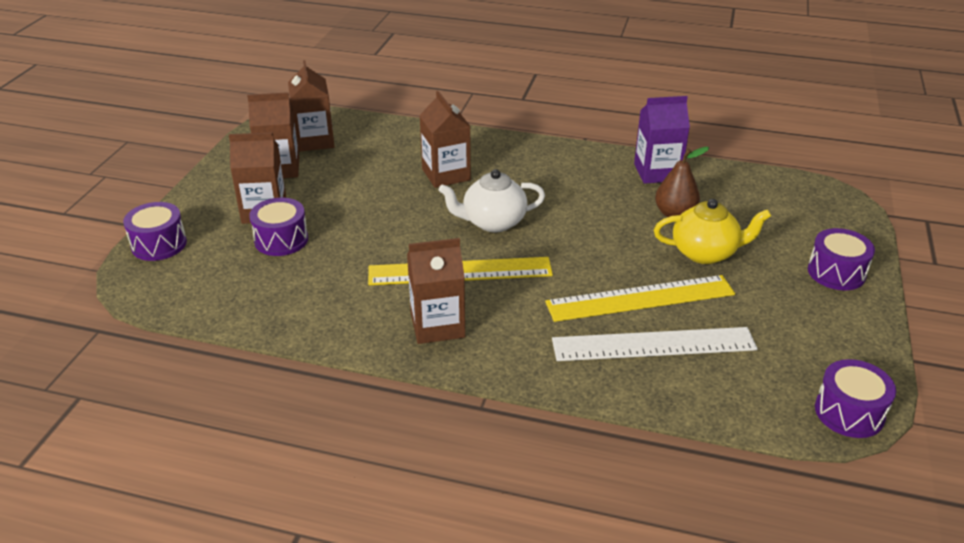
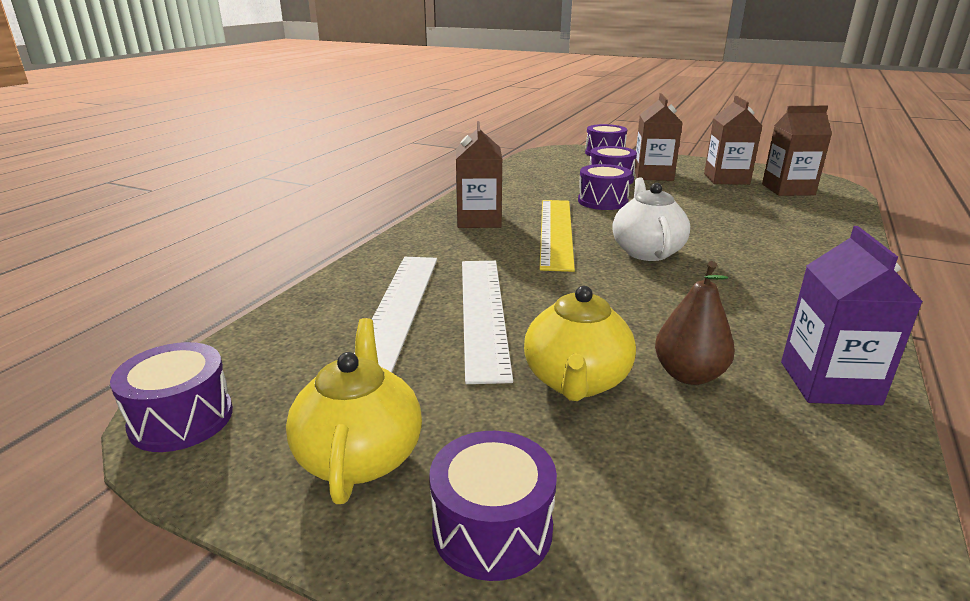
camera: 100 degrees right, 10 degrees down
brown carton [419,91,471,188] -> none
yellow ruler [545,275,735,322] -> white ruler [462,261,513,384]
none -> yellow teapot [286,318,422,504]
none -> purple drum [578,164,632,210]

